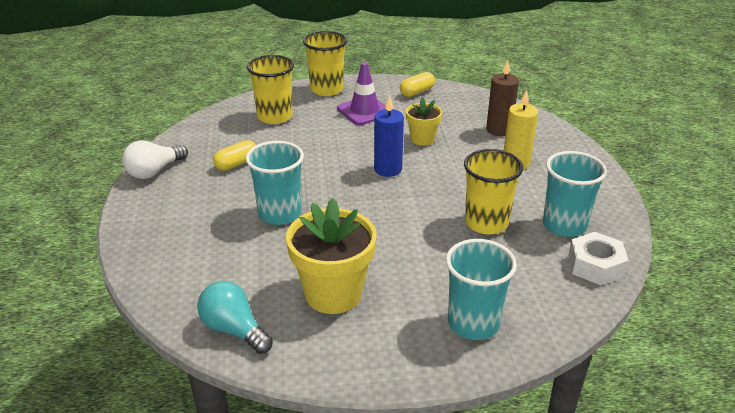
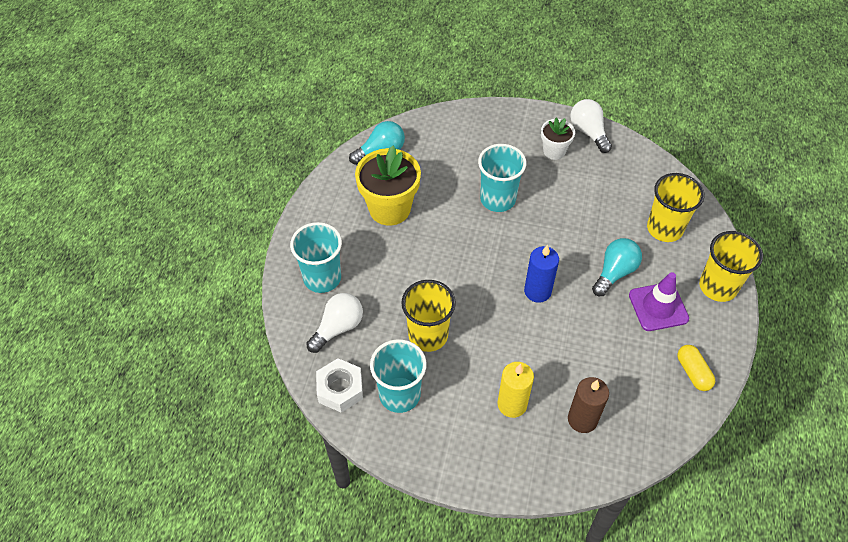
camera: 110 degrees right, 20 degrees up
yellow capsule [213,140,256,171] -> none
yellow flower pot [406,97,442,146] -> none
none -> white light bulb [306,293,363,353]
none -> white flower pot [541,118,575,160]
none -> turquoise light bulb [592,238,642,296]

